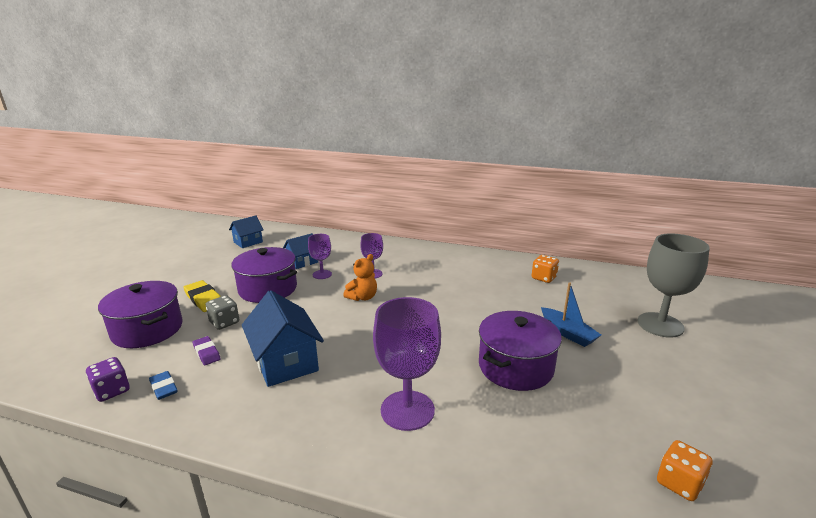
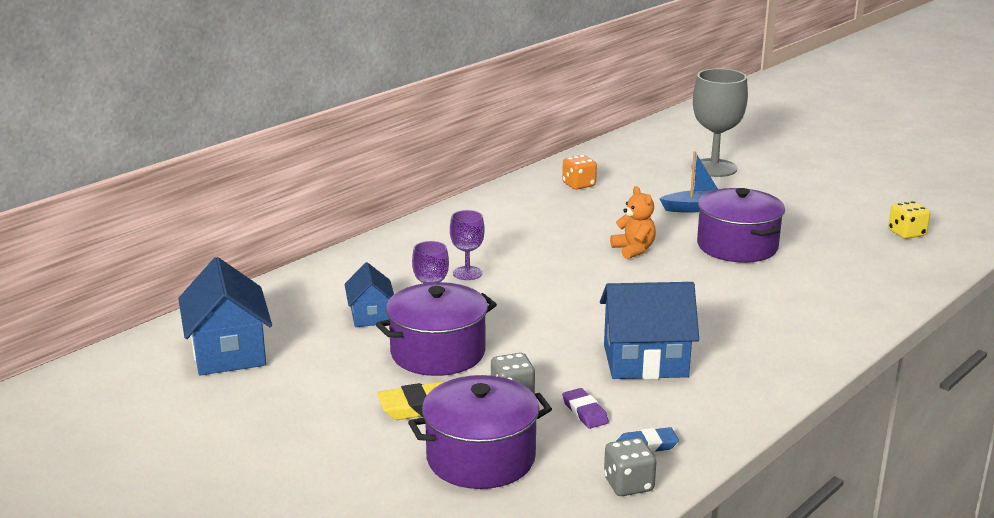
camera: 65 degrees left, 0 degrees up
purple dice [86,357,130,402] -> grey dice [604,438,656,496]
purple eraser [193,336,221,365] -> purple eraser turned 75 degrees clockwise [562,388,609,429]
blue house [229,215,263,248] -> blue house [178,257,272,375], size x1.69
orange teddy bear [343,254,377,301] -> orange teddy bear moved to [610,186,656,259]
purple goblet [373,297,441,431] -> none
orange dice [657,440,713,501] -> yellow dice [888,201,930,239]

